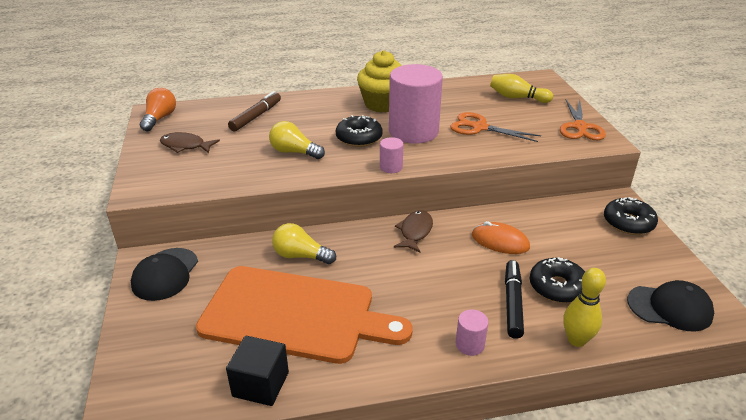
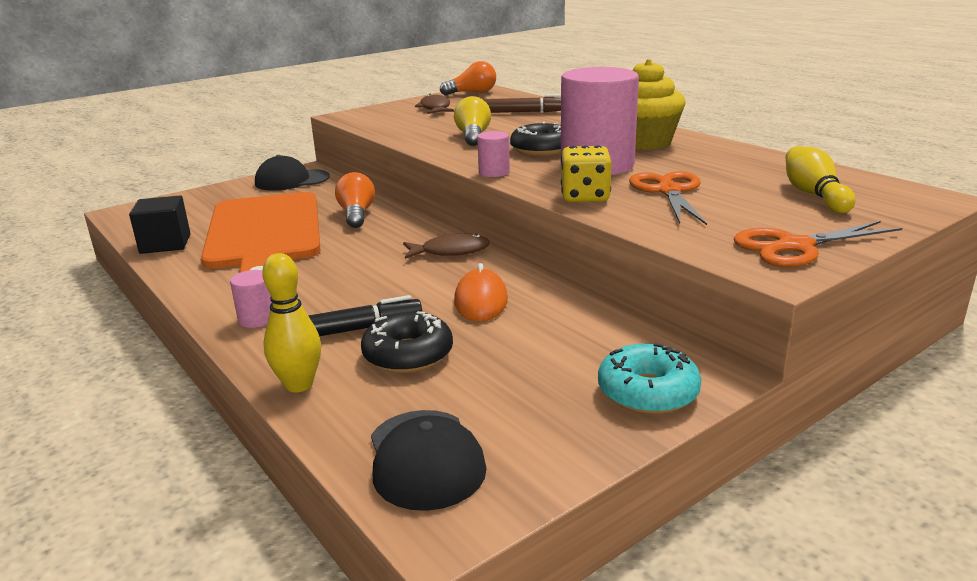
camera: 65 degrees right, 10 degrees down
yellow light bulb [272,223,336,264] -> orange light bulb [335,172,375,228]
black donut [604,197,658,235] -> turquoise donut [598,343,702,414]
none -> yellow dice [561,145,612,202]

